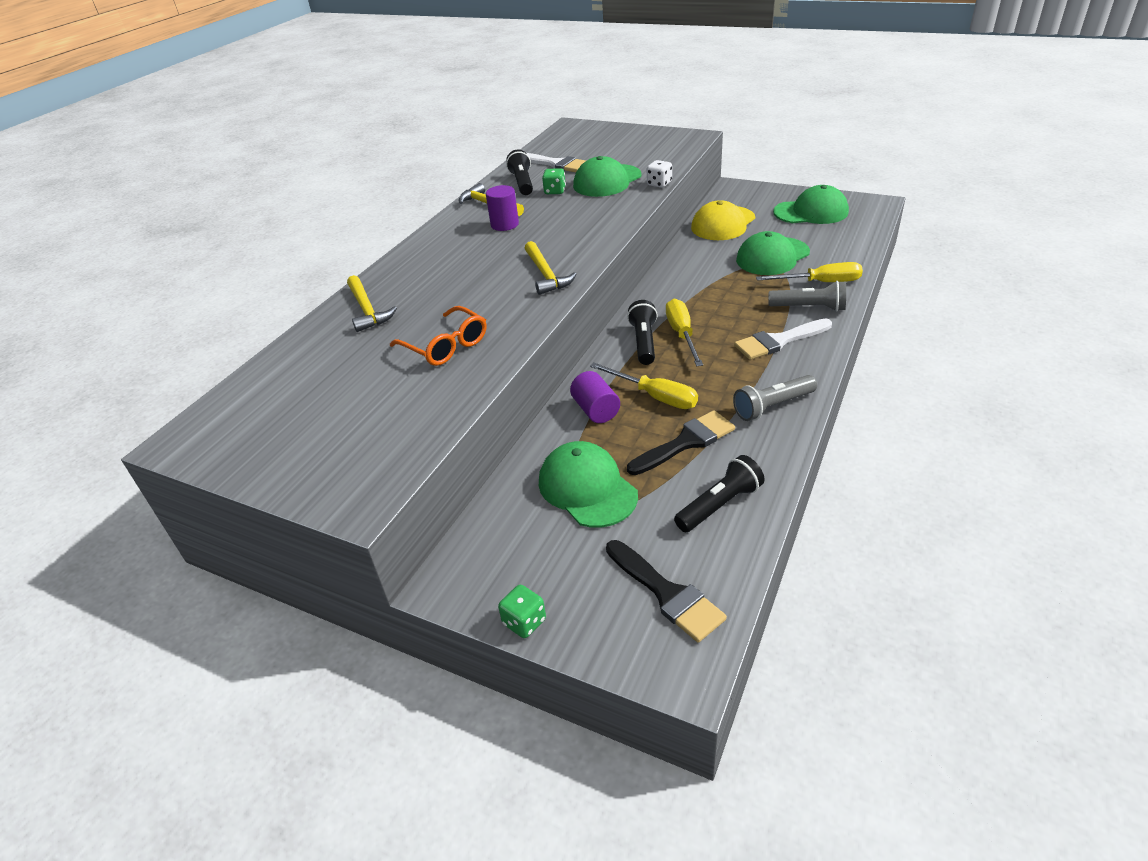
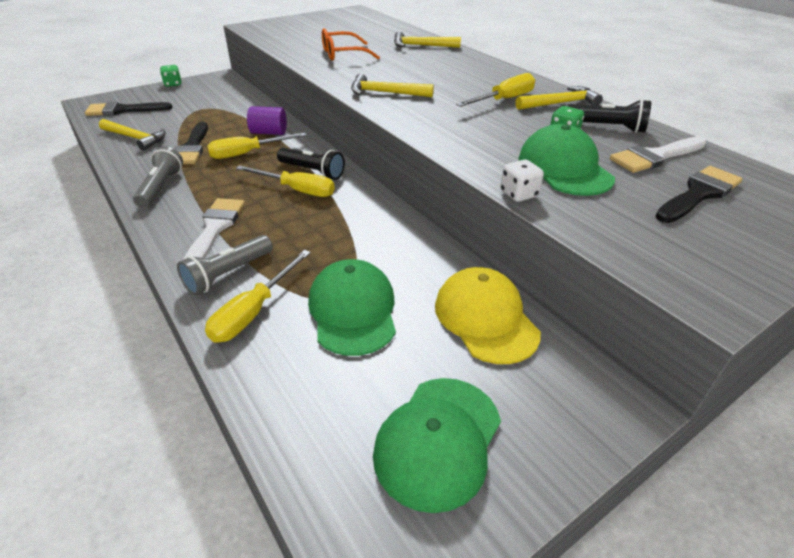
camera: 115 degrees right, 0 degrees up
purple cylinder [486,185,519,231] -> yellow screwdriver [456,73,535,107]
green cap [539,441,638,528] -> none
black flashlight [674,455,765,532] -> yellow hammer [99,119,166,151]
none -> black brush [655,166,742,223]

